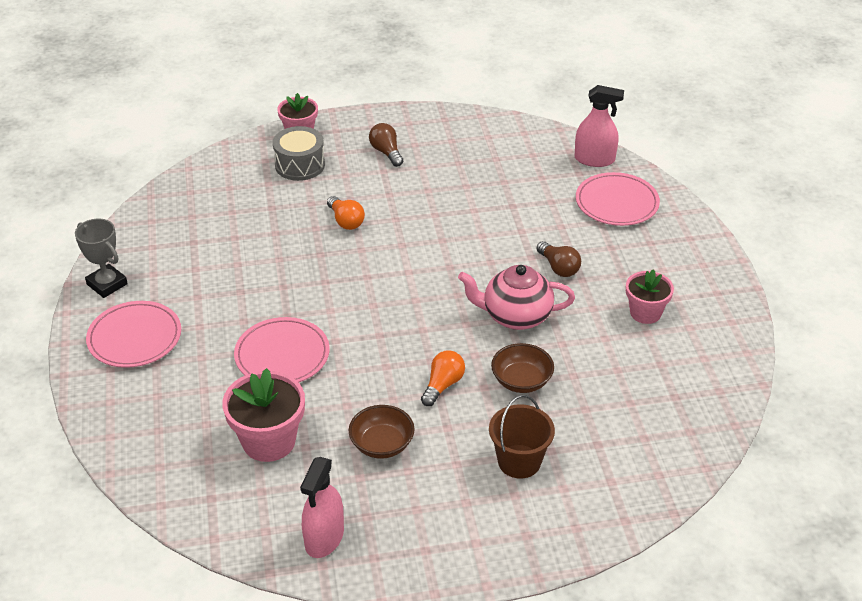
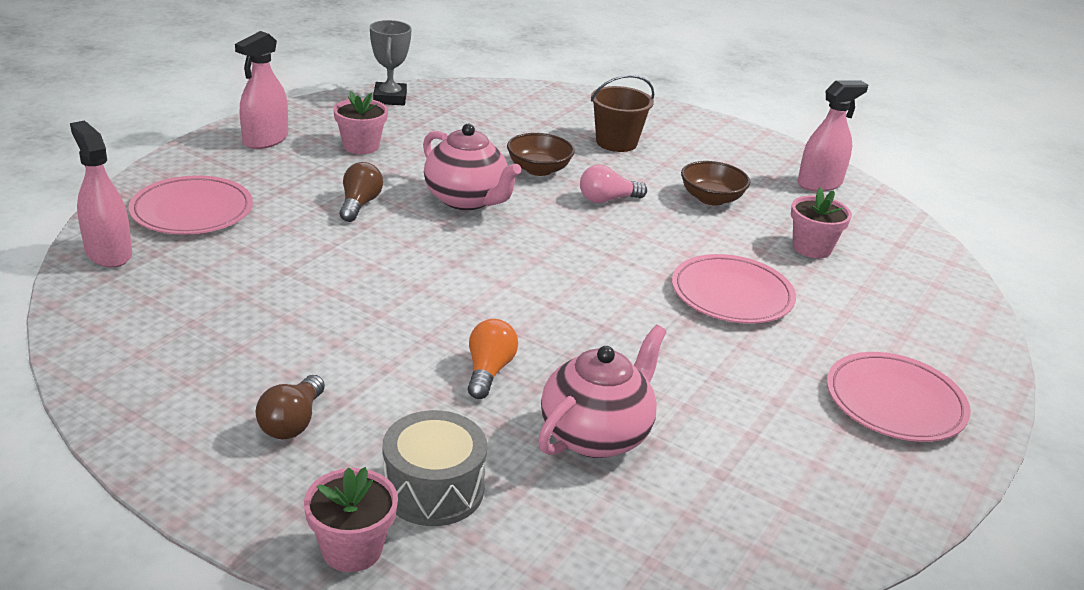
camera: 140 degrees left, 10 degrees down
grey trophy [75,219,128,298] -> grey trophy moved to [370,20,412,106]
pink flower pot [222,368,305,462] -> pink flower pot [791,188,852,258], size x0.65
orange light bulb [421,351,465,406] -> pink light bulb [580,165,647,203]
none -> pink spray bottle [235,31,288,149]
none -> pink teapot [538,325,667,458]

